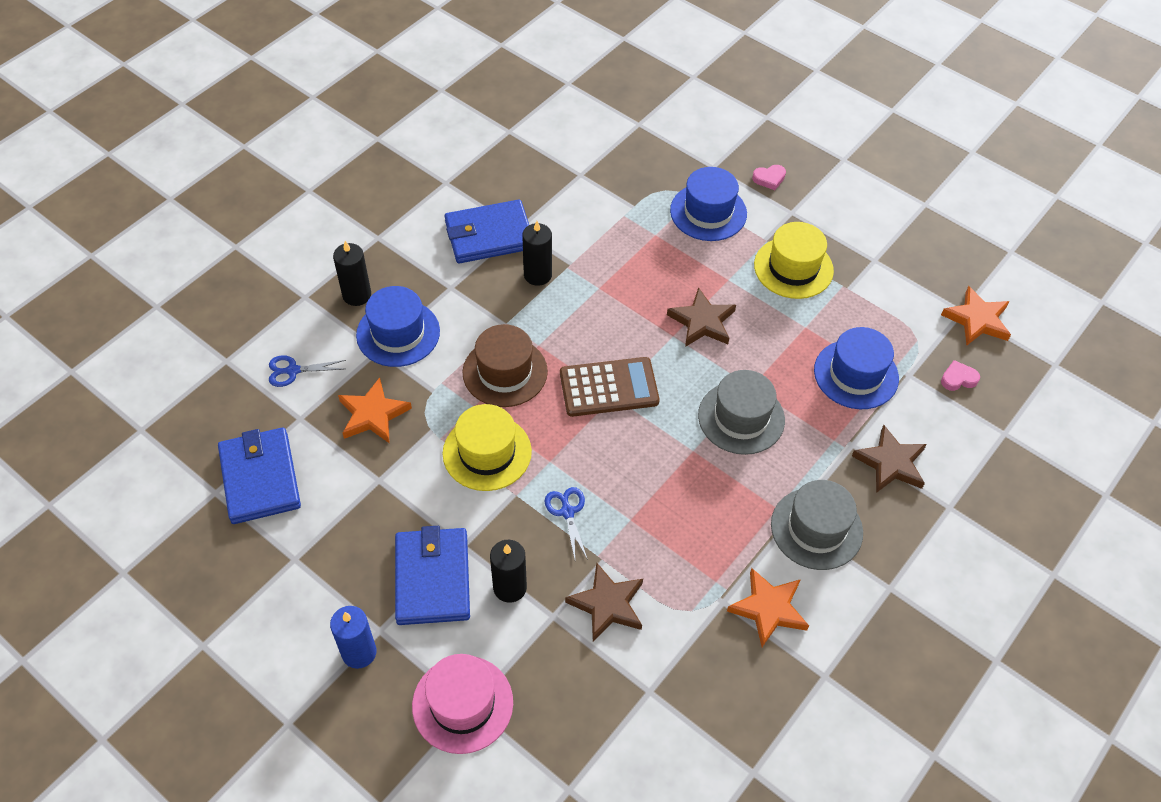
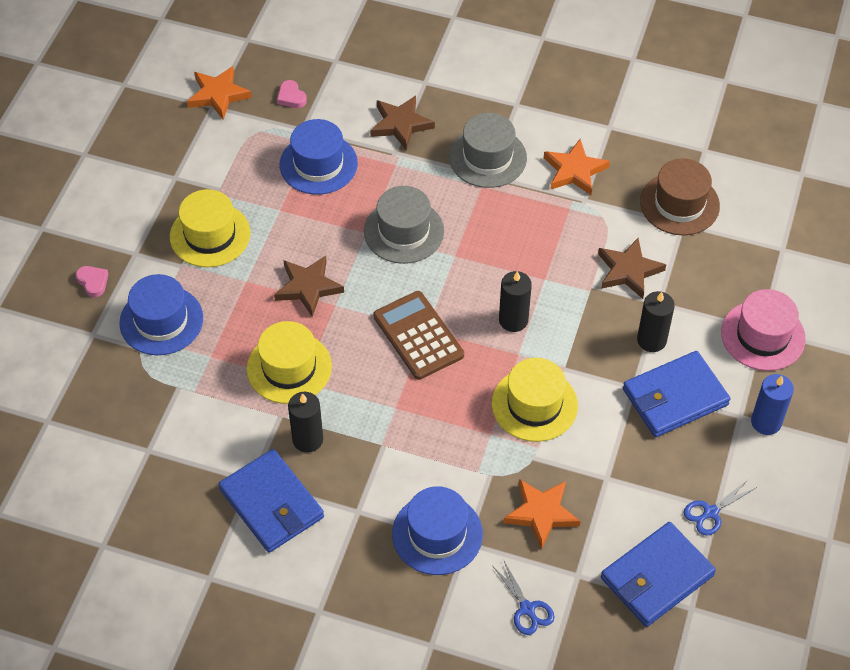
camera: 110 degrees left, 0 degrees up
black candle [333,241,371,306] -> black candle moved to [499,271,532,332]
brown hat [462,324,548,407] -> brown hat moved to [640,158,720,235]
blue scissors [545,487,588,560] -> blue scissors moved to [684,479,757,536]
none -> yellow hat [247,321,332,404]

